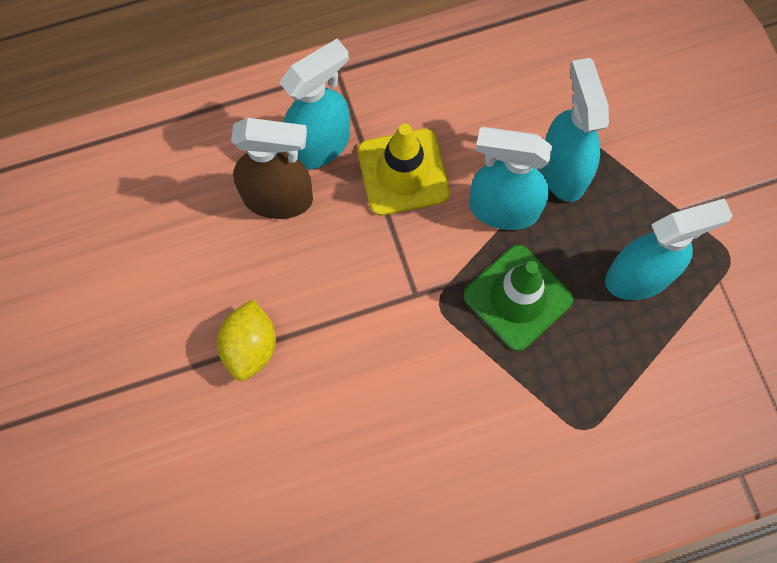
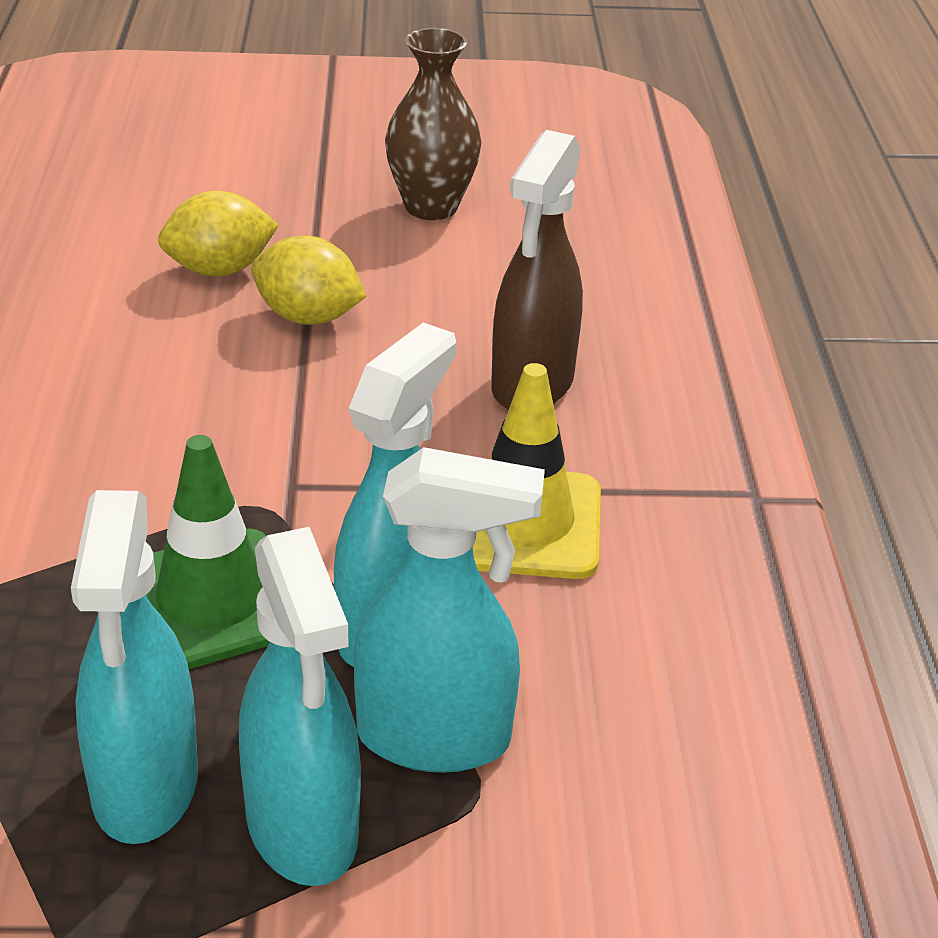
camera: 105 degrees right, 35 degrees down
turquoise spray bottle [279,39,350,170] -> turquoise spray bottle moved to [239,527,361,886]
none -> yellow lemon [158,191,279,276]
none -> brown vase [385,28,482,220]

